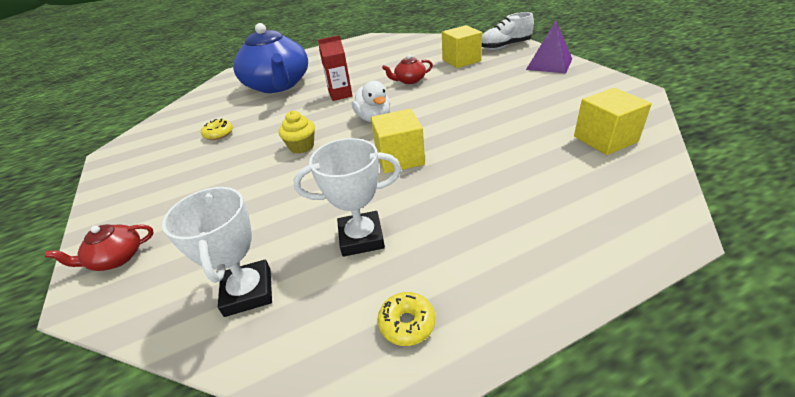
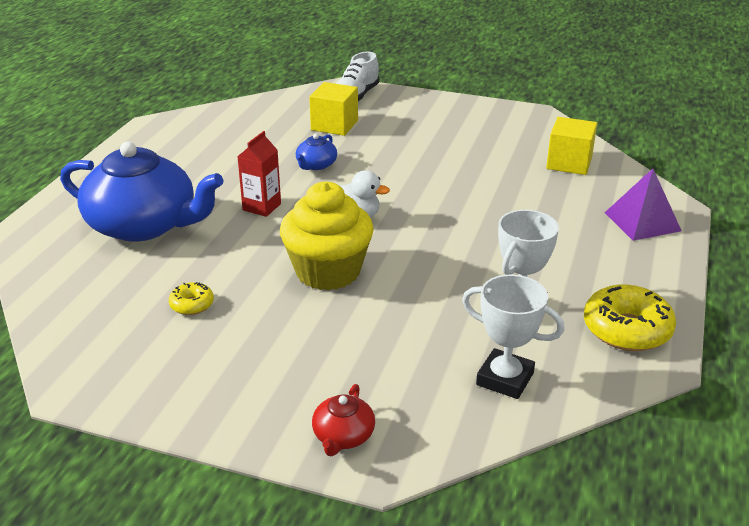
camera: 50 degrees left, 5 degrees down
yellow cupcake [279,111,315,153] -> yellow cupcake [280,182,374,291], size x2.04
yellow cube [371,109,425,173] -> none
yellow donut [378,292,435,346] -> yellow donut [584,284,676,351], size x1.93
red teapot [382,54,433,84] -> blue teapot [296,133,337,170]
purple pyramid [526,21,572,73] -> purple pyramid moved to [605,169,682,241]

